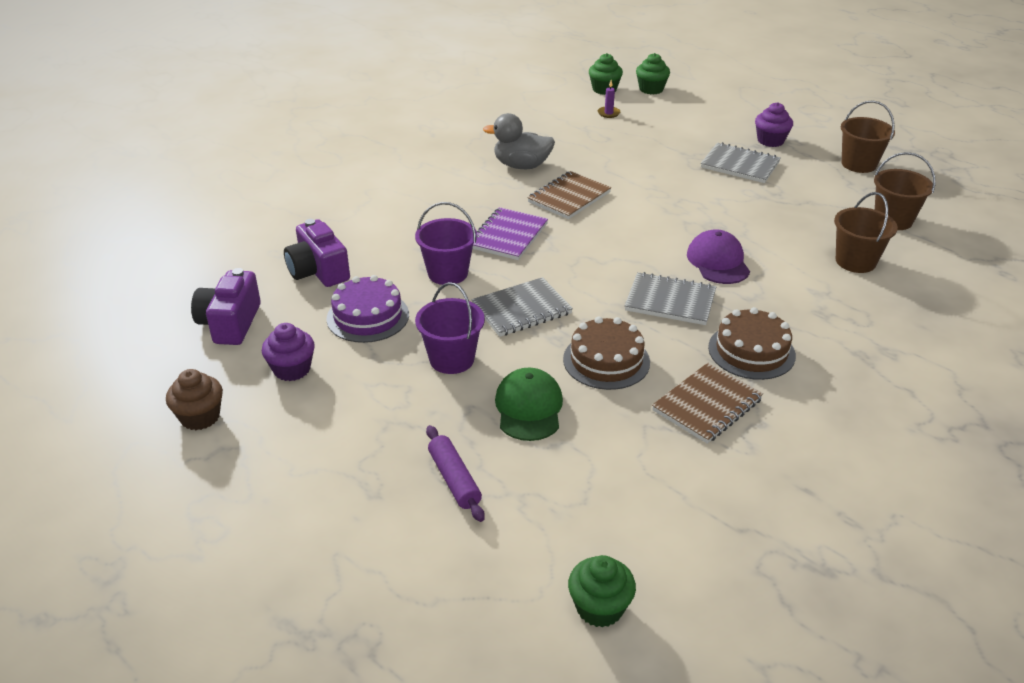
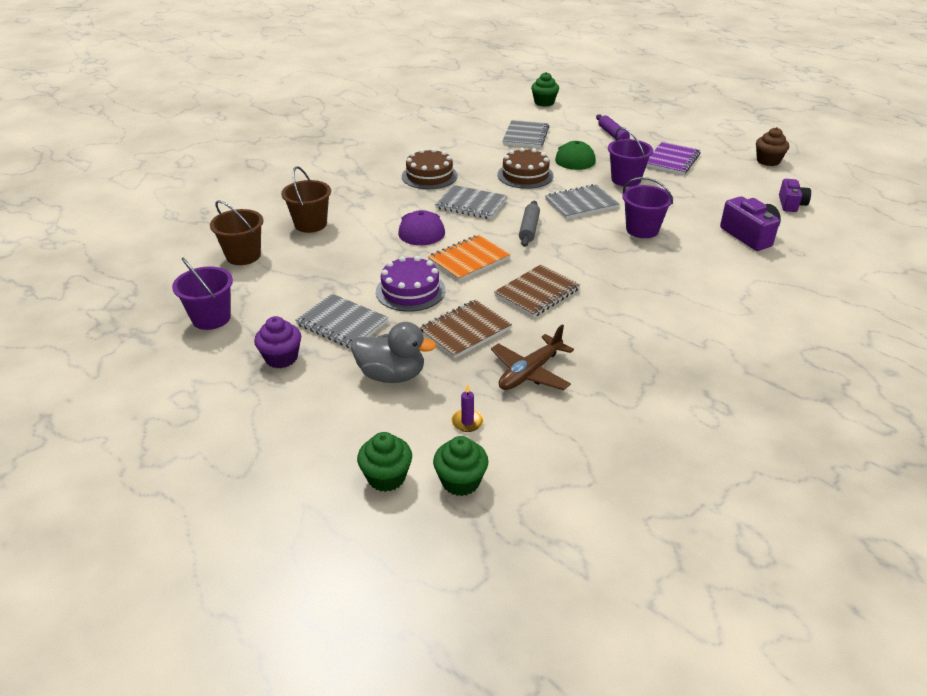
camera: 175 degrees left, 0 degrees up
purple camera [191,268,261,345] -> purple camera [779,179,811,212], size x0.66
purple cupcake [262,323,315,381] -> none
purple cake [327,275,409,343] -> purple cake moved to [376,256,445,312]
purple notebook [472,207,548,260] -> purple notebook moved to [646,142,701,175]
grey duck [483,113,555,169] -> grey duck moved to [351,322,436,383]
brown notebook [652,363,763,444] -> brown notebook moved to [419,300,512,359]
brown bucket [841,100,895,173] -> purple bucket [172,258,233,330]
none -> orange notebook [428,235,511,282]
none -> brown plane [491,325,574,390]
none -> grey notebook [503,120,549,148]
none -> grey rolling pin [519,201,540,247]

